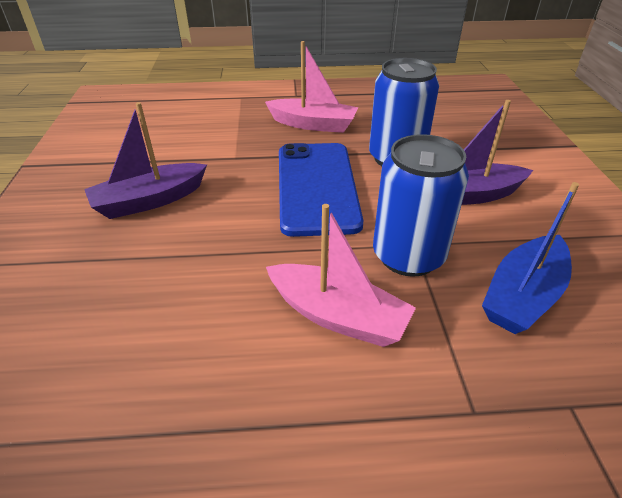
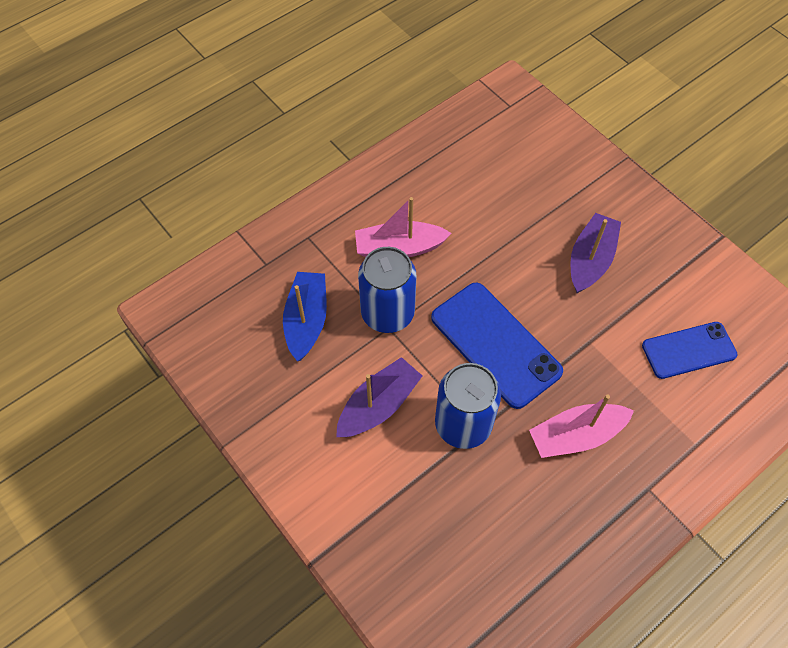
camera: 145 degrees right, 20 degrees up
none -> blue phone [642,322,737,379]

